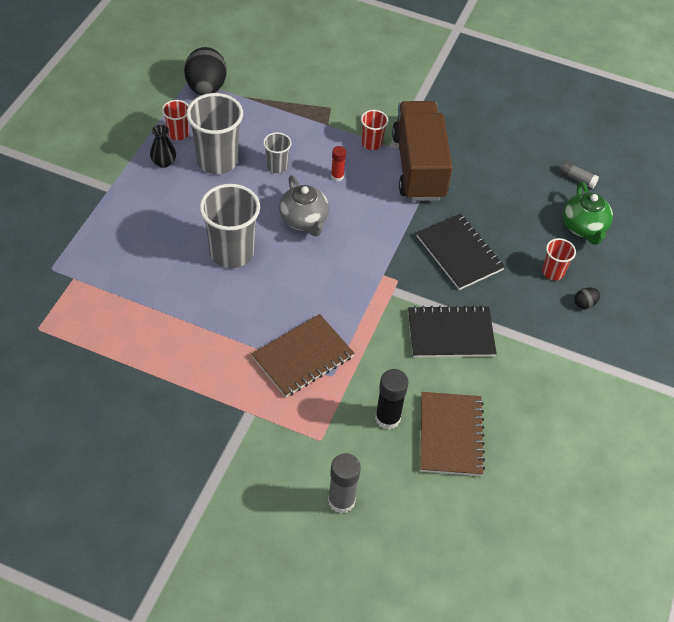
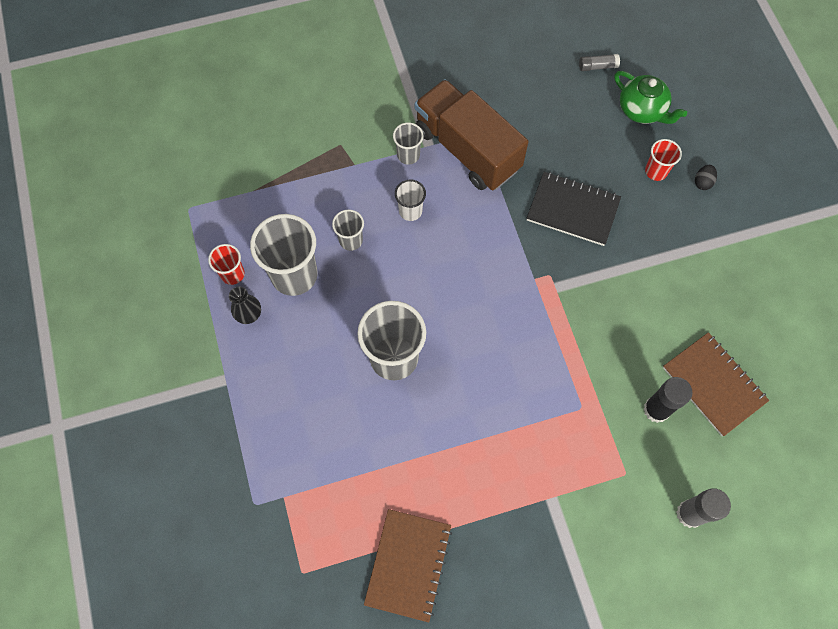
camera: 35 degrees left, 15 degrees up
black egg [184,47,227,95] -> none
brown notebook [252,314,354,397] -> brown notebook moved to [364,509,452,622]
grey teapot [279,175,329,236] -> none
red glue stick [331,146,346,181] -> white cup [395,180,426,221]
red cup [361,110,388,150] -> grey cup [393,123,423,165]
black notebook [408,305,497,358] -> none

